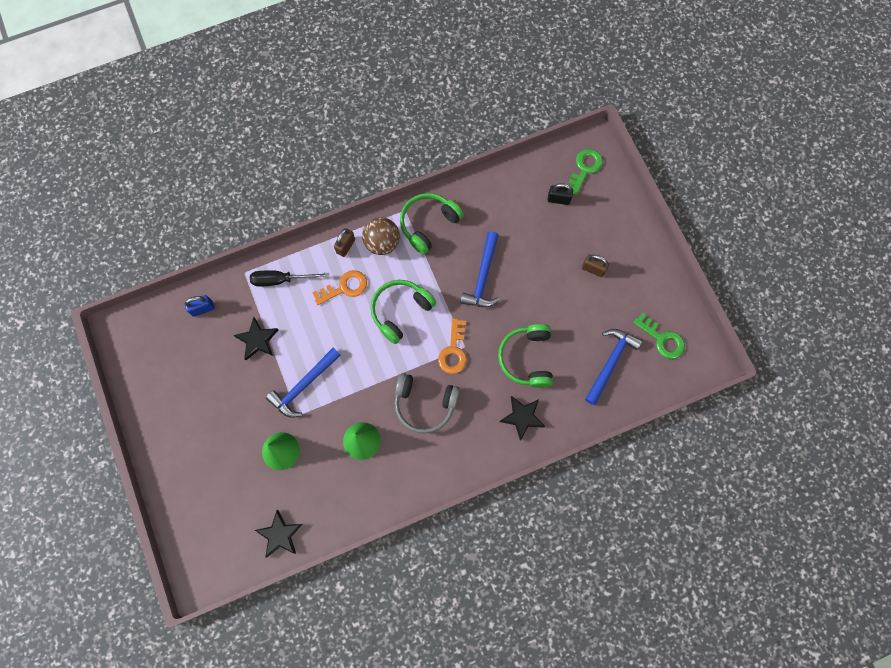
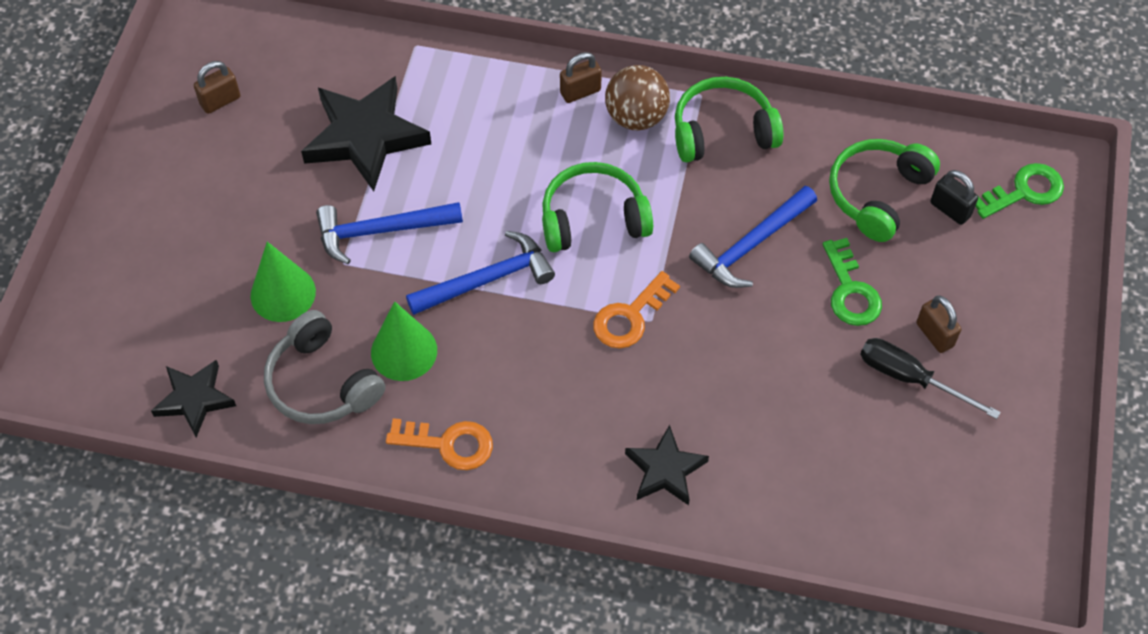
camera: 35 degrees right, 15 degrees down
blue padlock [184,295,215,317] -> none
black star [233,317,278,360] -> black star [301,76,431,191], size x1.71
black screwdriver [250,270,329,287] -> black screwdriver moved to [860,338,1001,419]
orange key [312,270,367,305] -> orange key moved to [386,418,493,470]
grey headphones [394,373,460,434] -> grey headphones moved to [264,310,385,424]
green headphones [498,324,553,388] -> green headphones moved to [829,139,940,242]
blue hammer [585,329,642,405] -> blue hammer moved to [406,231,555,315]
green key [633,313,685,359] -> green key moved to [823,238,882,326]
none -> brown padlock [194,61,240,114]

